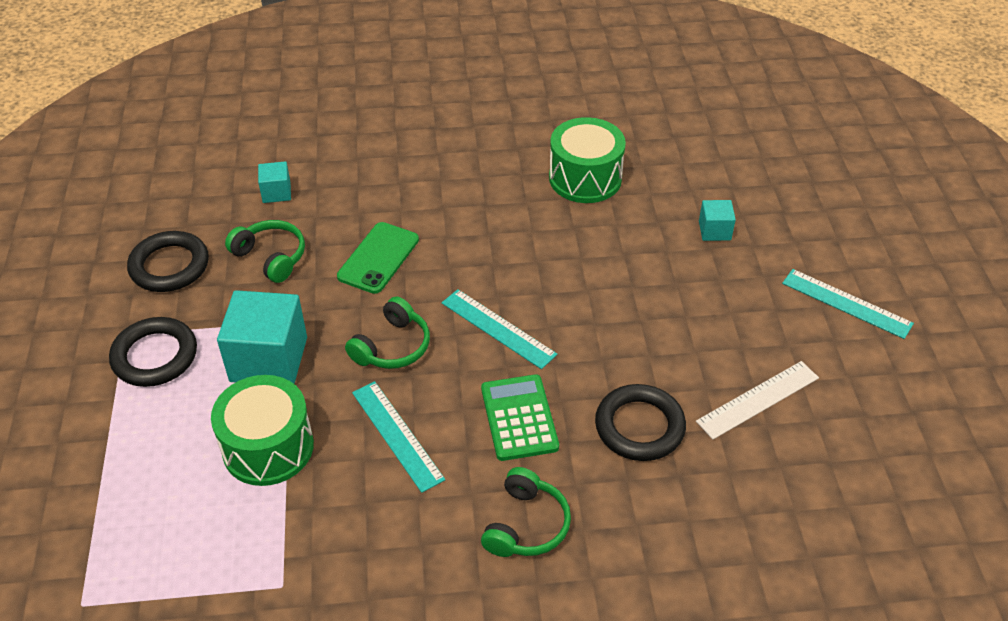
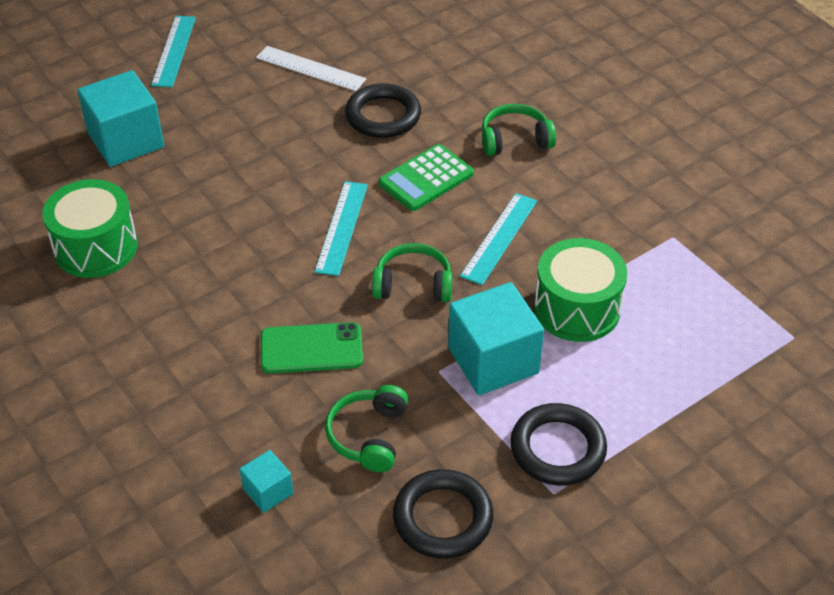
camera: 120 degrees left, 0 degrees up
turquoise cube [699,200,736,241] -> turquoise cube [77,70,164,167], size x2.03

